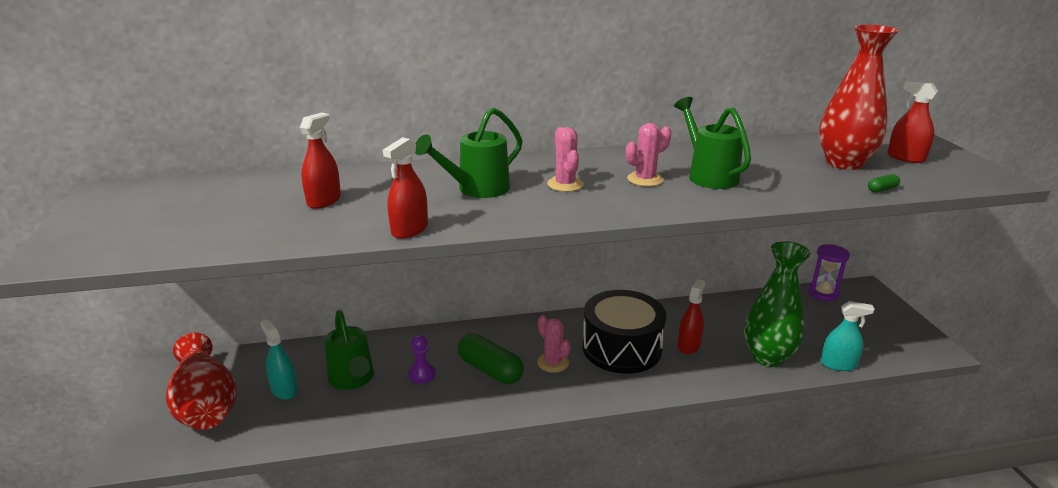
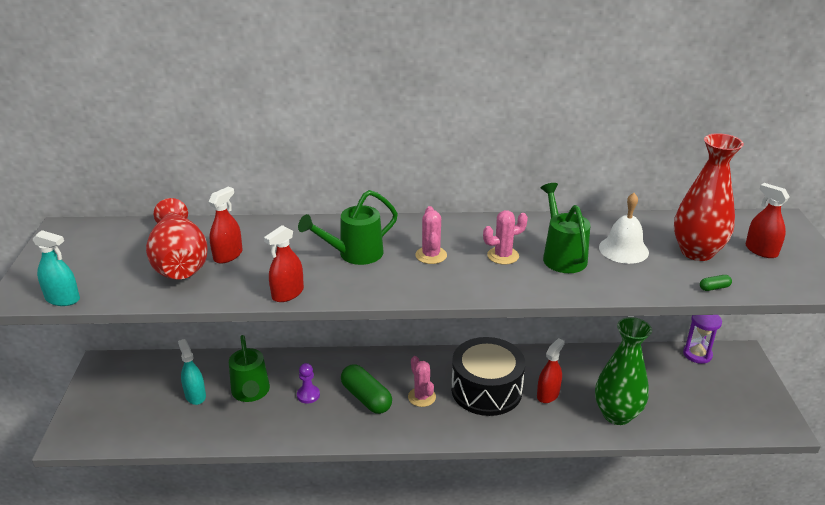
camera: 10 degrees right, 5 degrees up
red vase [166,332,237,430] -> red vase moved to [146,198,208,279]
turquoise spray bottle [821,301,875,371] -> turquoise spray bottle moved to [33,230,80,306]
none -> white bell [599,193,649,264]

